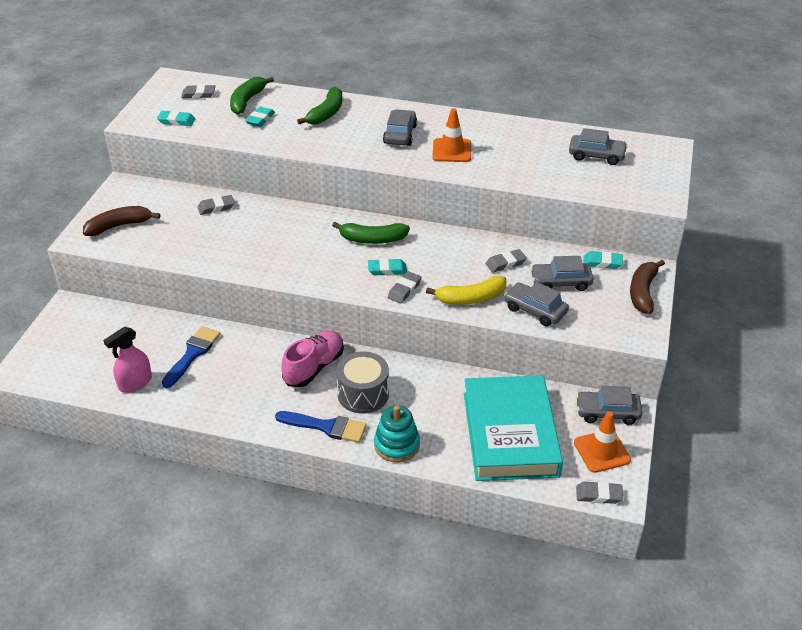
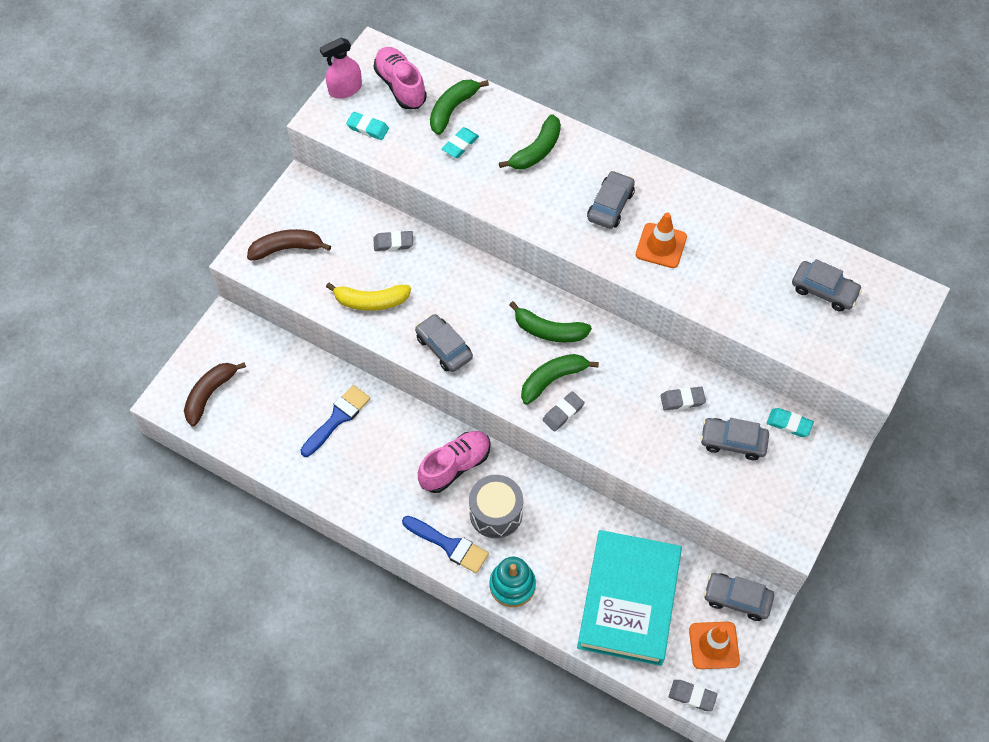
camera: 15 degrees right, 20 degrees up
pink spray bottle [103,327,152,393] -> pink spray bottle moved to [320,38,362,98]
grey eraser [181,85,215,99] -> pink shoe [374,47,427,109]
turquoise eraser [368,259,407,276] -> green banana [521,354,599,405]
yellow banana [426,276,507,305] -> yellow banana moved to [326,282,411,311]
grey car [504,282,569,327] -> grey car moved to [415,314,473,372]
brown banana [630,260,665,314] -> brown banana moved to [184,362,246,426]

